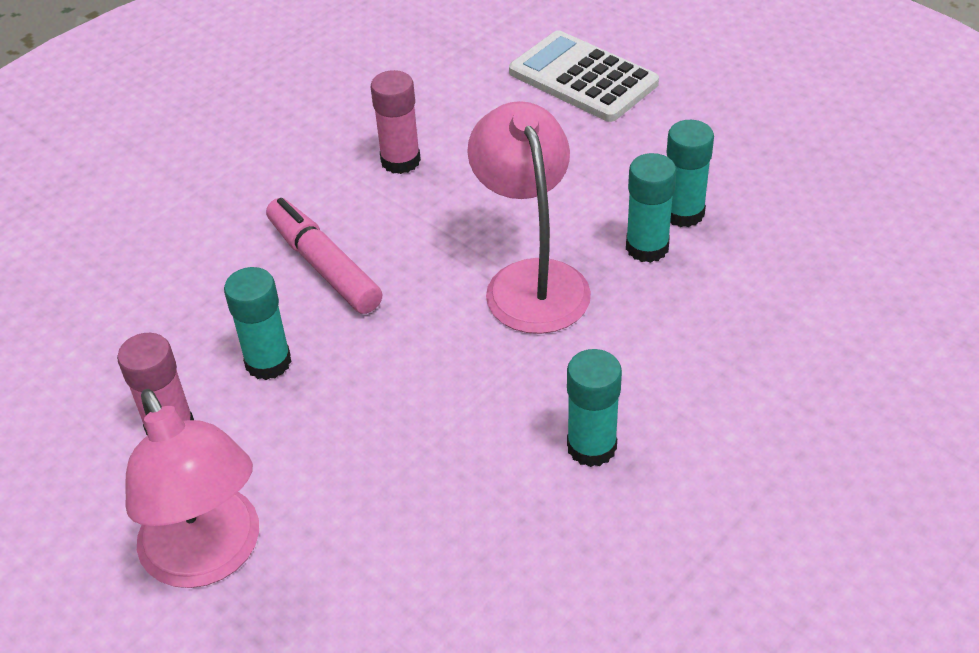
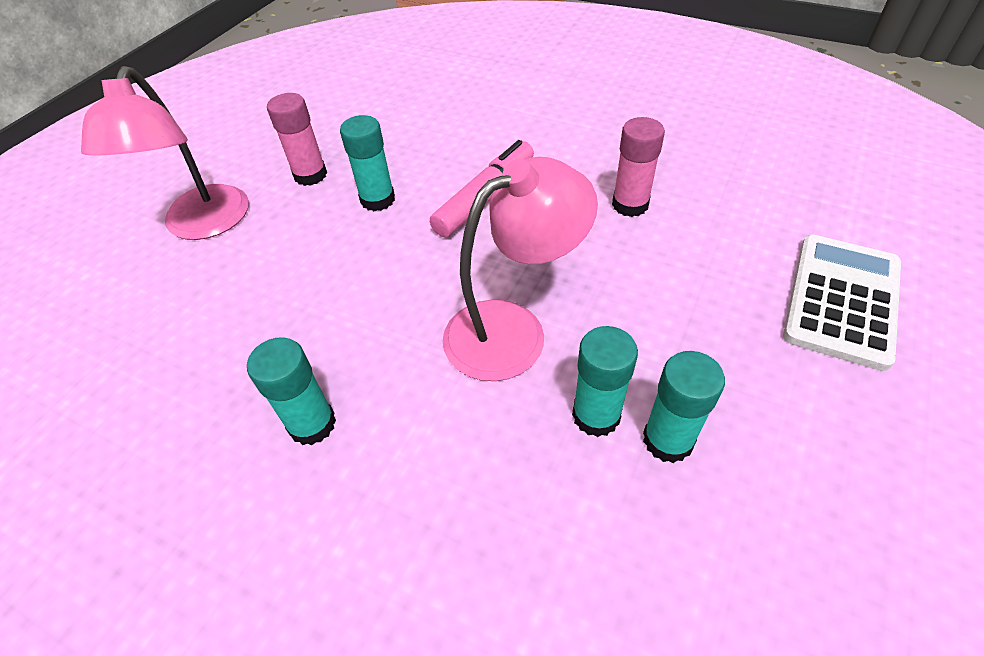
camera: 75 degrees right, 5 degrees up
pink lamp [125,389,259,588] -> pink lamp turned 45 degrees counterclockwise [81,66,249,240]

